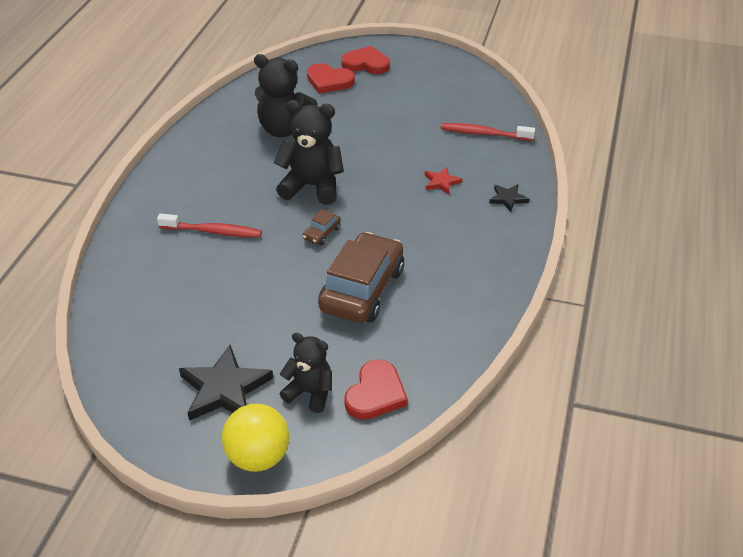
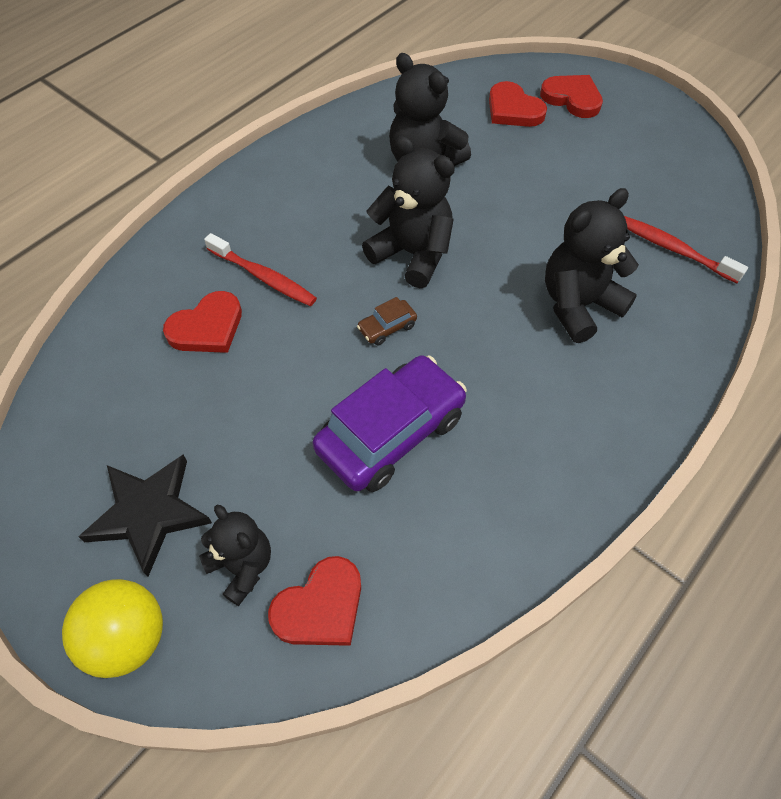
camera: 25 degrees right, 15 degrees up
brown car [318,232,404,323] -> purple car [313,355,467,492]
red star [425,167,462,195] -> black teddy bear [545,188,639,343]
black star [489,184,529,212] -> none
none -> red heart [163,291,242,353]

